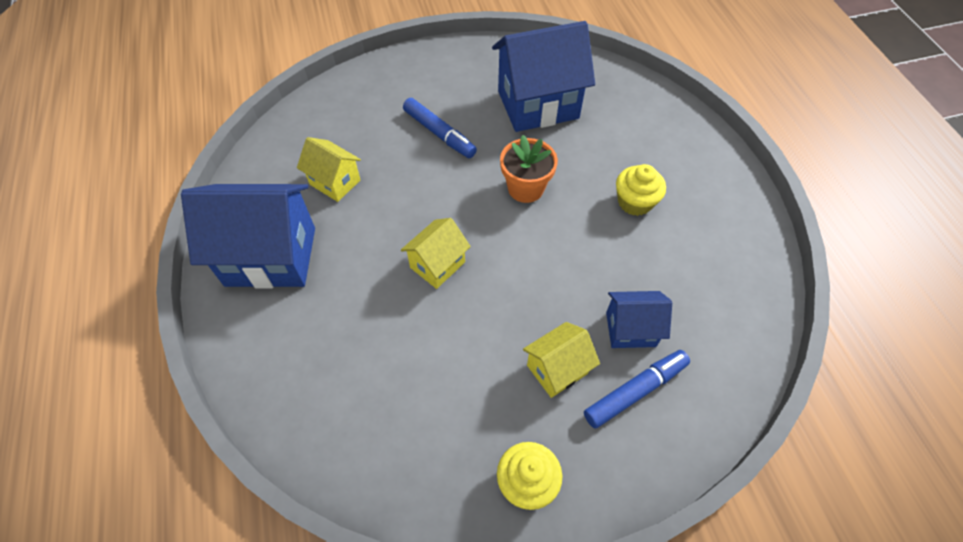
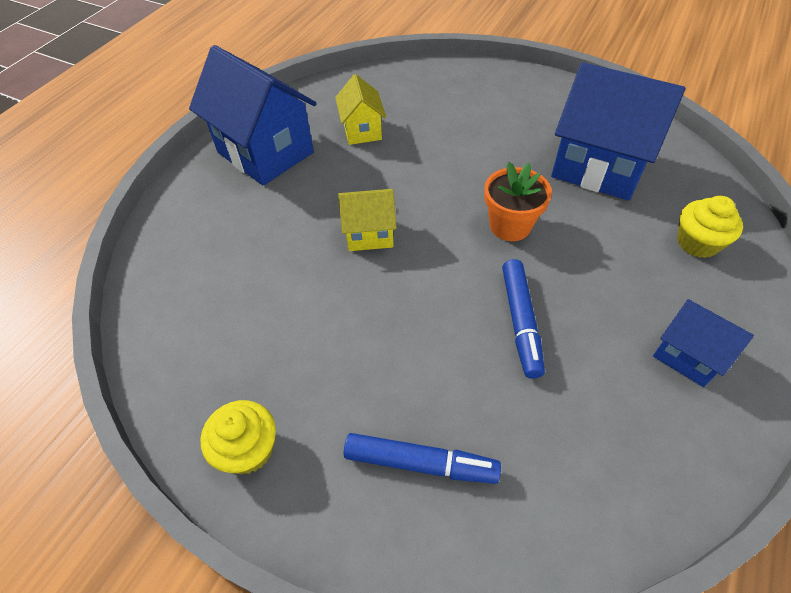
camera: 45 degrees right, 5 degrees down
blue marker [403,98,477,158] -> blue marker moved to [502,259,545,379]
yellow house [523,322,600,398] -> none
blue house [606,291,672,348] -> blue house moved to [653,299,754,387]
yellow cupcake [616,164,666,216] -> yellow cupcake moved to [677,196,743,258]

